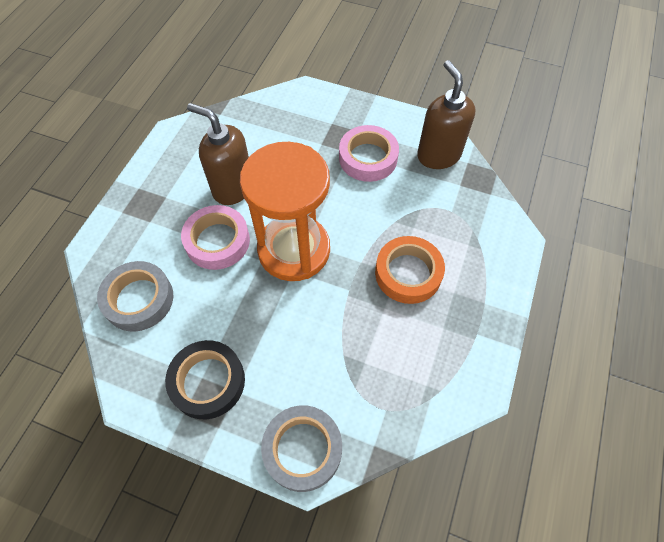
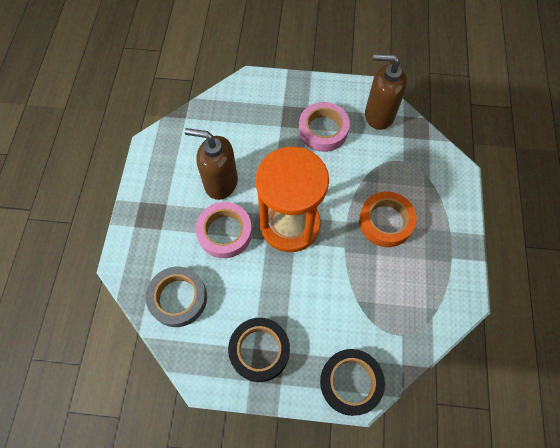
camera: 15 degrees left, 5 degrees up
grey tape [261,405,342,492] -> black tape [320,349,385,416]
brown soap dispenser [417,60,475,169] -> brown soap dispenser turned 45 degrees counterclockwise [365,54,407,130]

